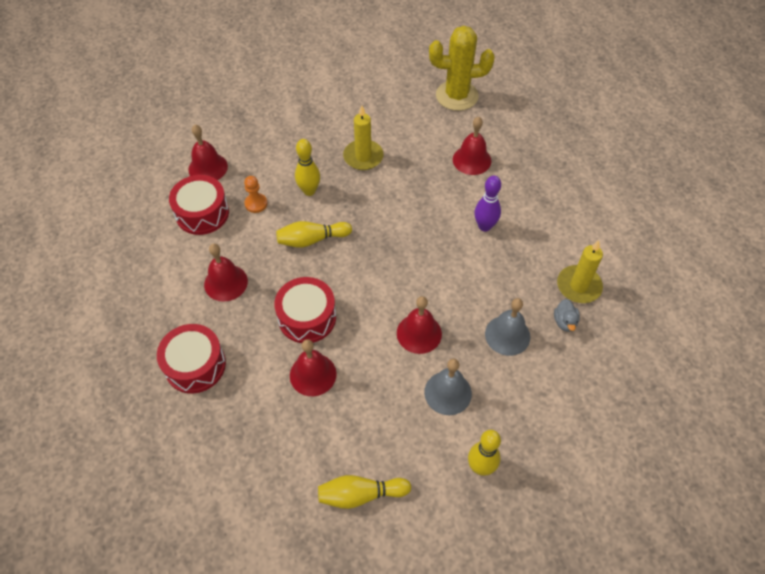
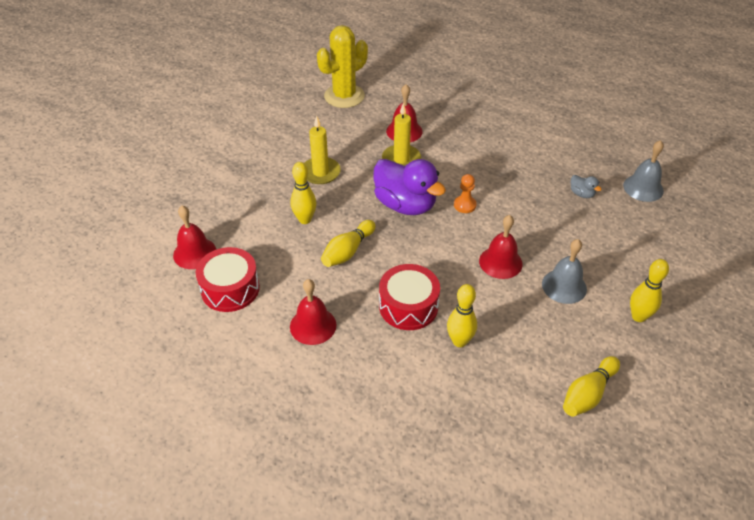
camera: 40 degrees left, 10 degrees down
red drum [157,324,226,393] -> none
orange pawn [244,176,268,213] -> orange pawn moved to [454,174,477,213]
red bell [290,339,336,396] -> yellow bowling pin [447,284,477,347]
purple bowling pin [474,175,501,232] -> none
grey bell [485,298,530,356] -> grey bell moved to [623,140,664,202]
yellow candle [557,240,603,303] -> yellow candle moved to [382,103,421,166]
none -> purple duck [373,159,446,215]

